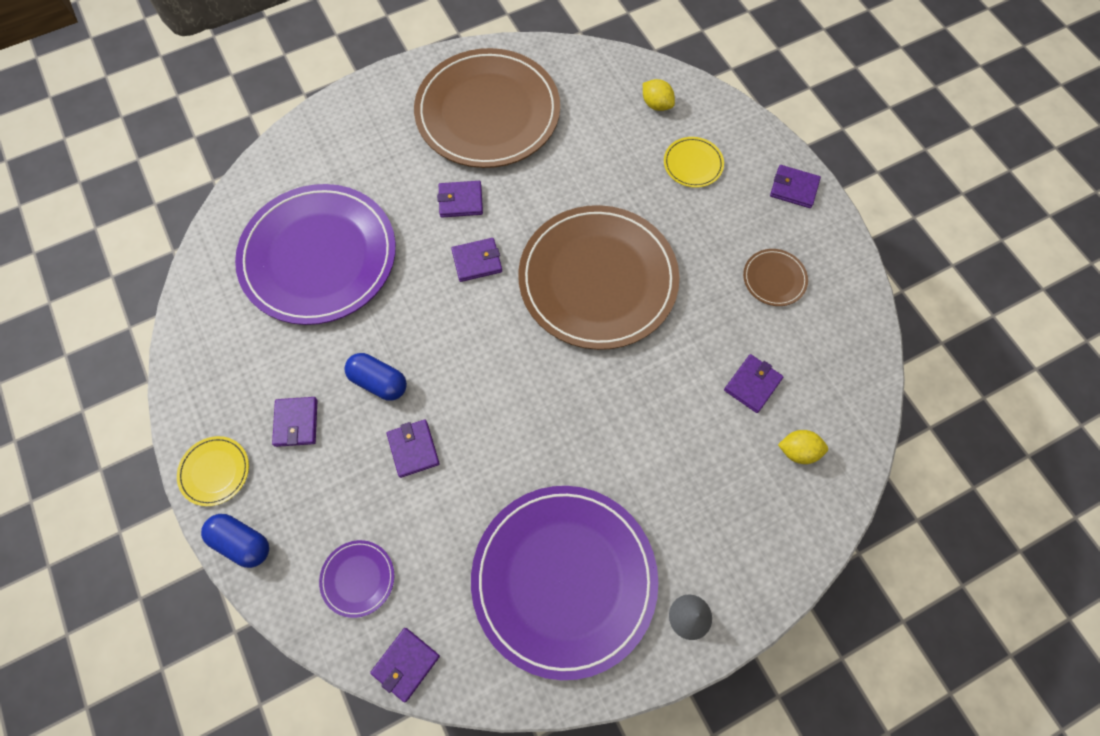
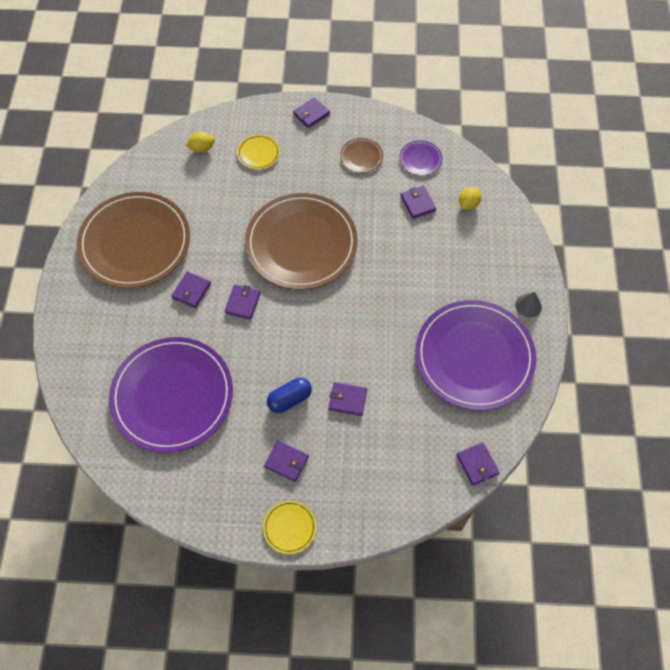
camera: 60 degrees left, 5 degrees down
blue capsule [201,514,269,568] -> none
purple plate [319,540,394,618] -> purple plate moved to [400,140,442,175]

